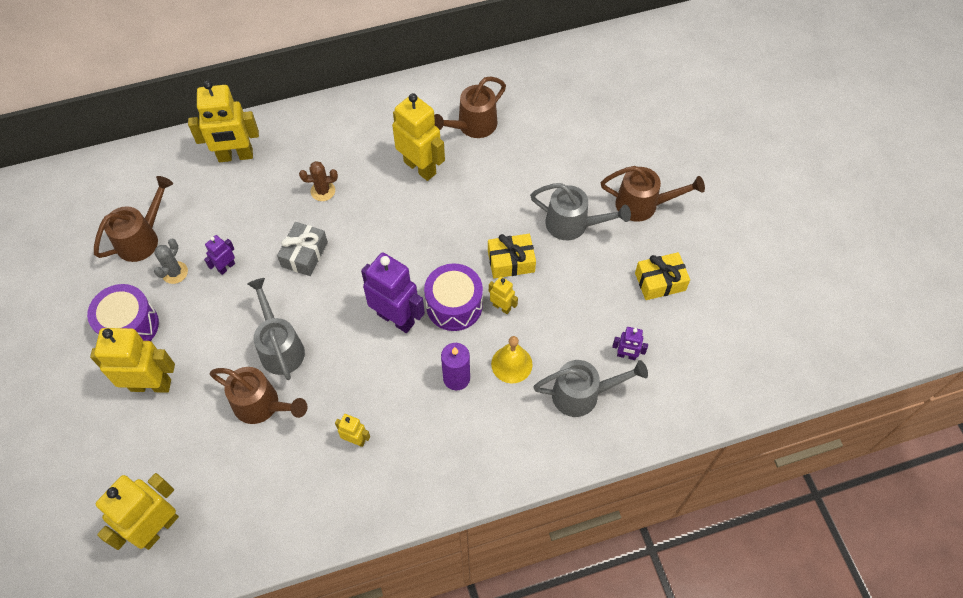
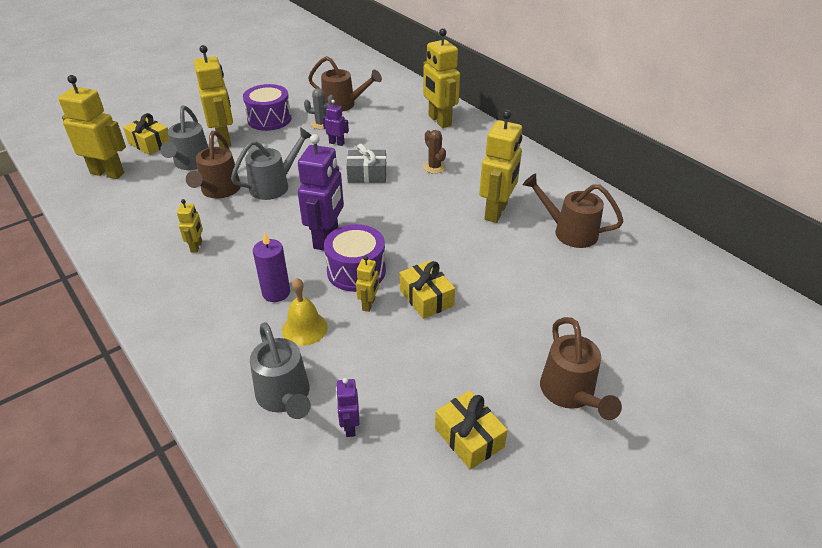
camera: 70 degrees right, 20 degrees down
grey watering can [530,183,631,240] -> grey watering can moved to [160,106,209,170]
none -> yellow gift [123,113,170,155]

